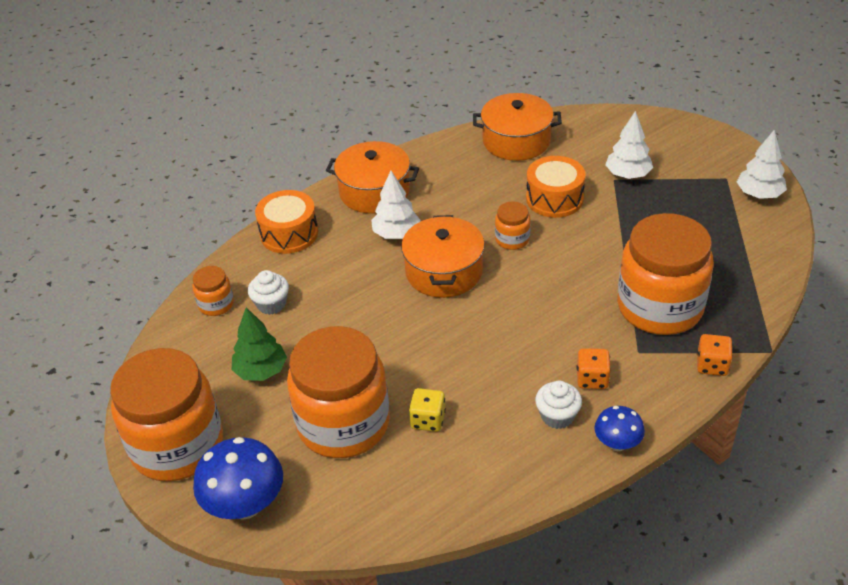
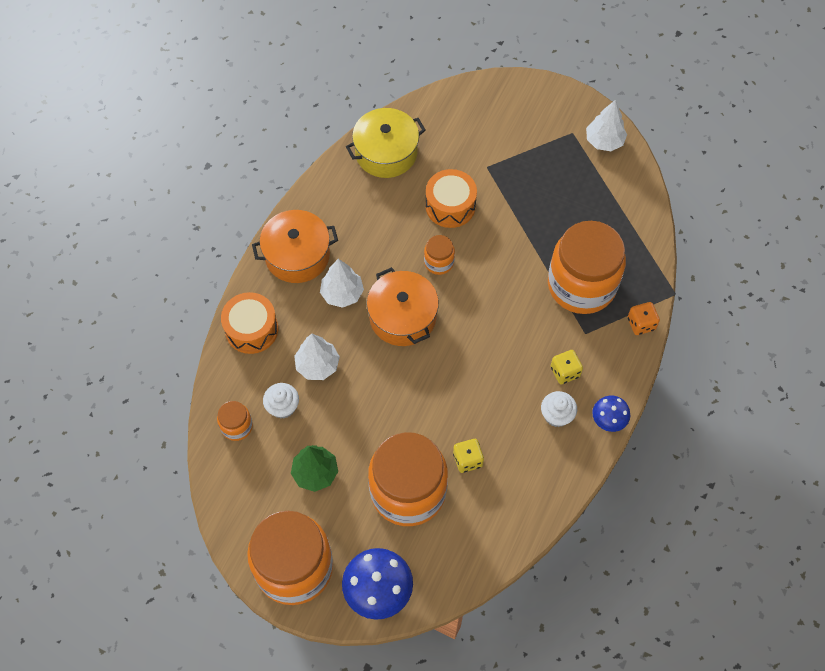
camera: 30 degrees left, 20 degrees up
orange pot [473,93,562,161] -> yellow pot [346,108,426,178]
orange dice [576,348,611,389] -> yellow dice [551,350,583,384]
white tree [605,111,653,179] -> white tree moved to [294,334,340,380]

